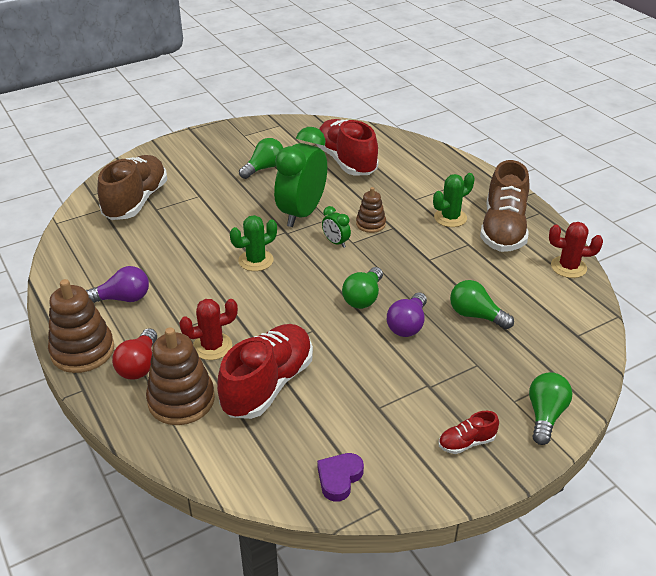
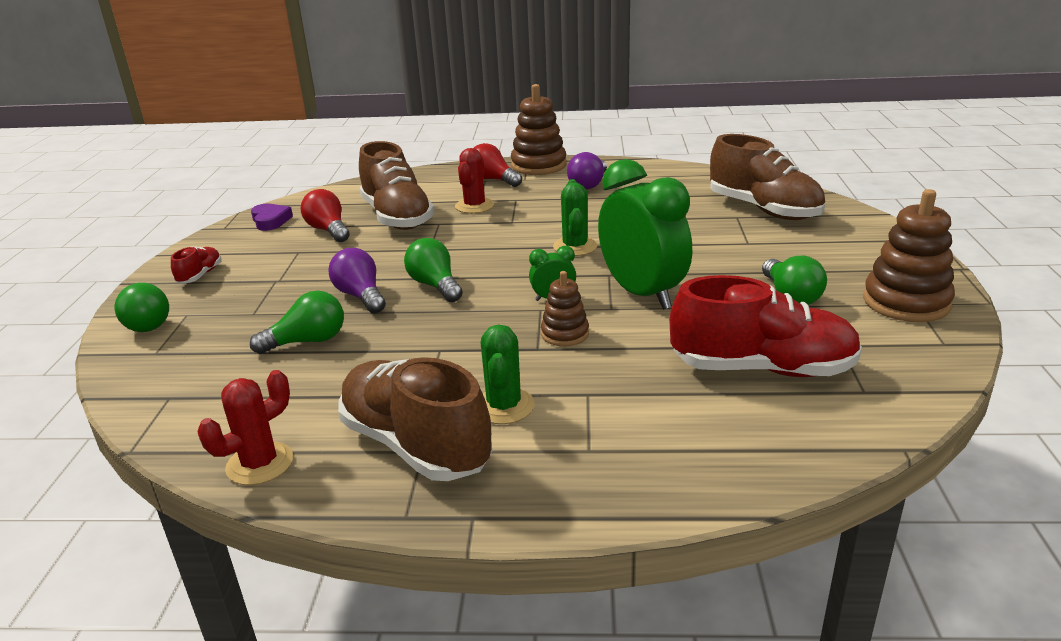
camera: 125 degrees right, 10 degrees down
brown stacking toy [146,327,215,425] -> brown stacking toy moved to [863,189,955,322]
red shoe [217,324,313,419] -> brown shoe [359,141,435,230]
none -> red light bulb [301,189,350,242]

